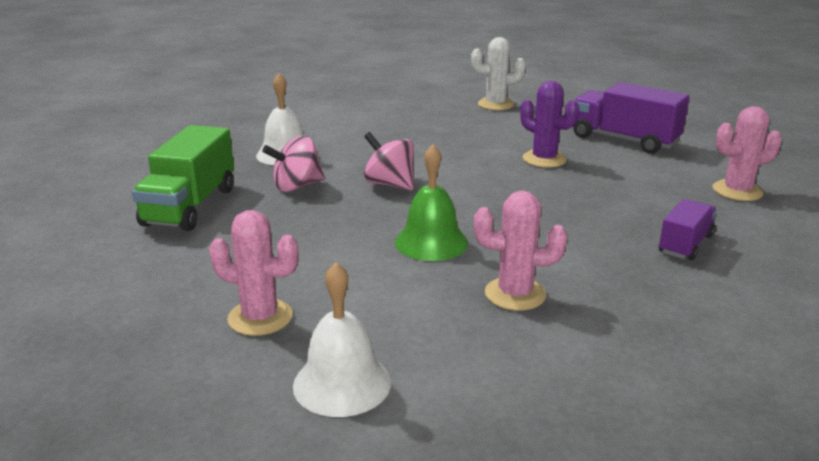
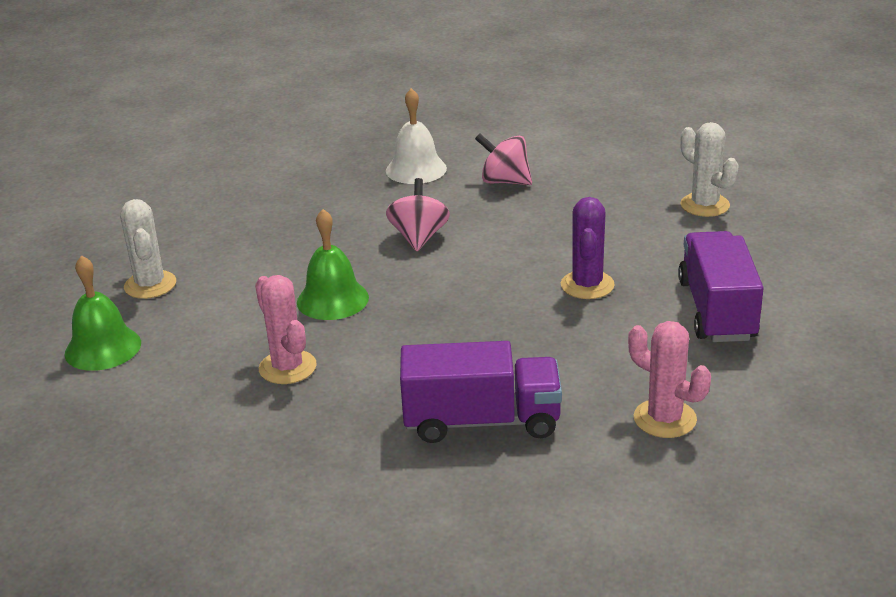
camera: 55 degrees right, 5 degrees up
green truck [132,125,234,231] -> none
pink cactus [209,210,299,336] -> white cactus [120,199,176,299]
pink spinning top [262,136,325,192] -> pink spinning top moved to [475,133,532,185]
white bell [293,262,391,417] -> green bell [64,255,141,371]
purple truck [659,199,717,260] -> purple truck [400,341,562,443], size x1.69

